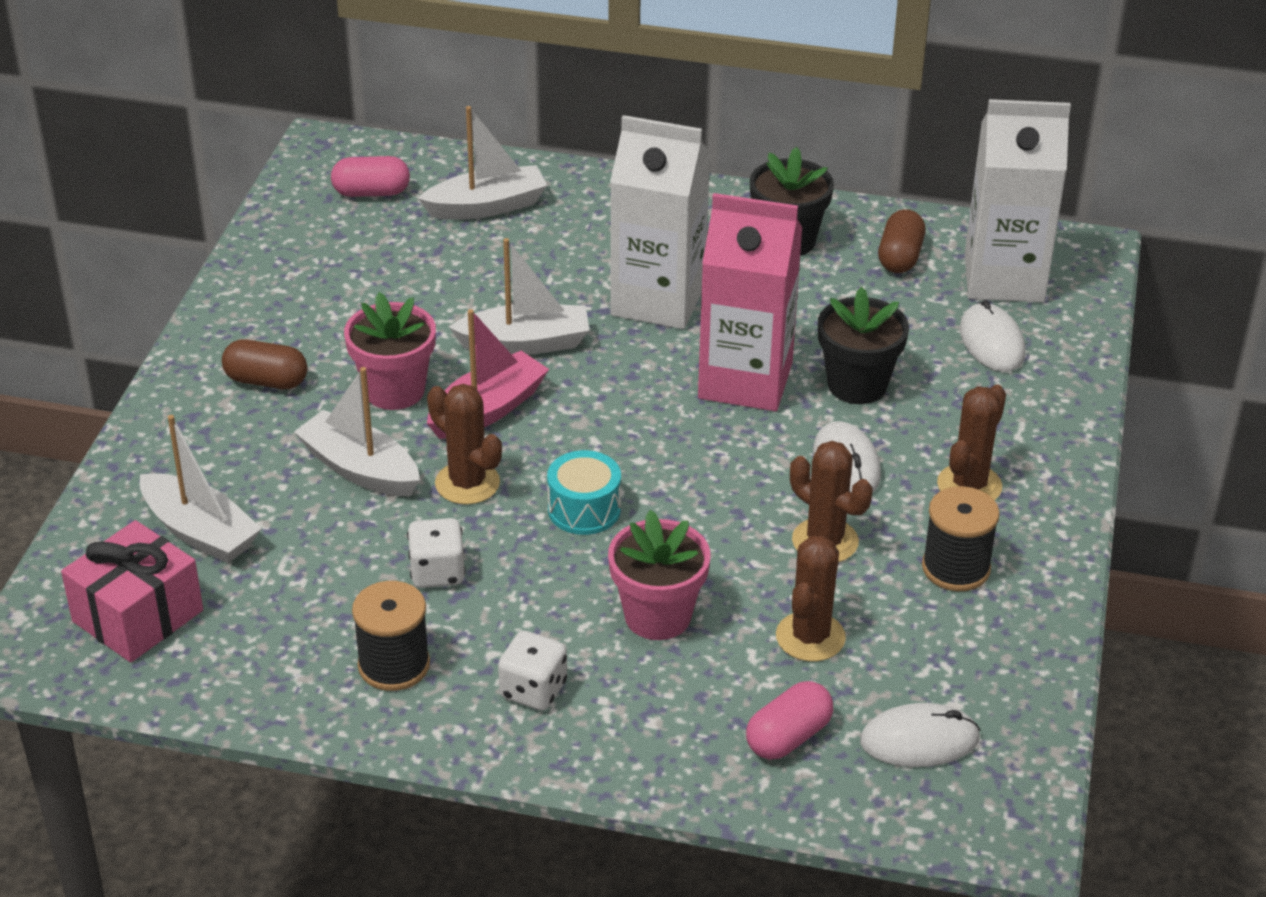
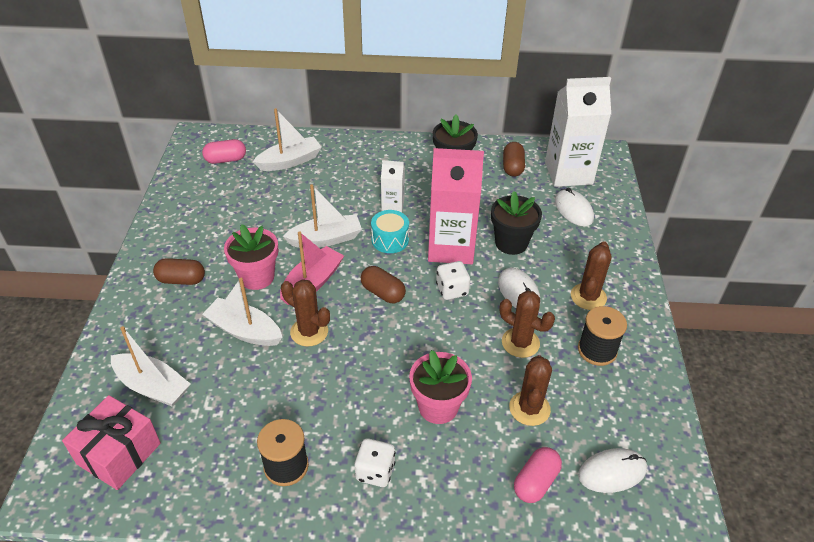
camera: 10 degrees left, 5 degrees up
white dice [407,518,466,588] -> white dice moved to [436,261,470,300]
turquoise drum [547,450,621,535] -> turquoise drum moved to [371,210,409,253]
white carton [610,115,711,329] -> white carton [381,160,405,212], size x0.49
none -> brown capsule [361,266,406,303]

